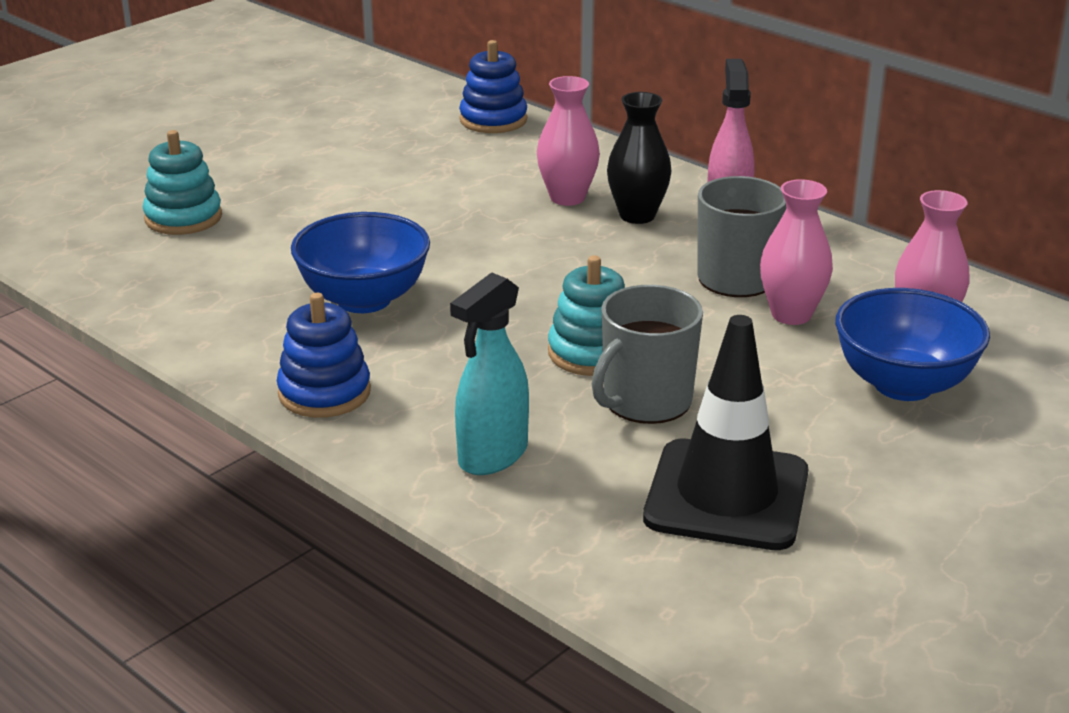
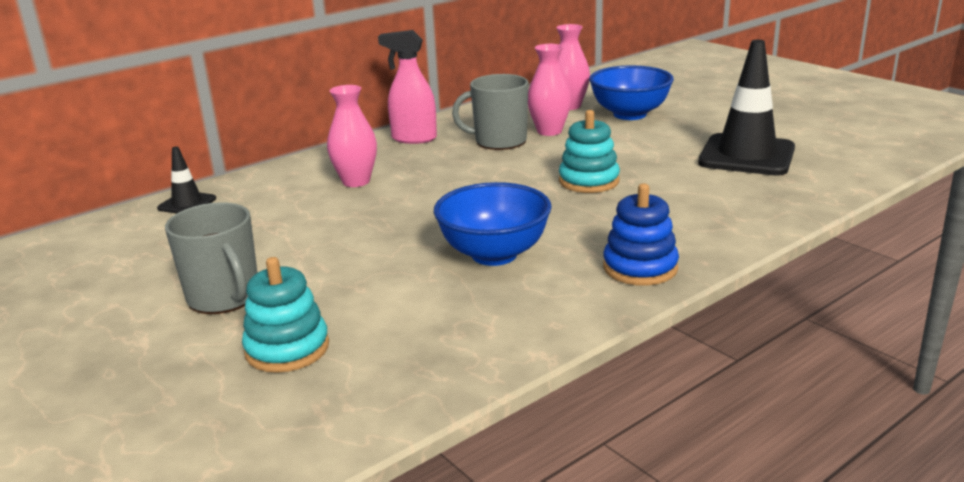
camera: 80 degrees left, 5 degrees down
turquoise spray bottle [450,272,529,475] -> none
blue stacking toy [459,40,527,133] -> black traffic cone [157,147,216,214]
grey mug [592,285,703,424] -> grey mug moved to [165,202,257,314]
black vase [607,92,671,224] -> none

